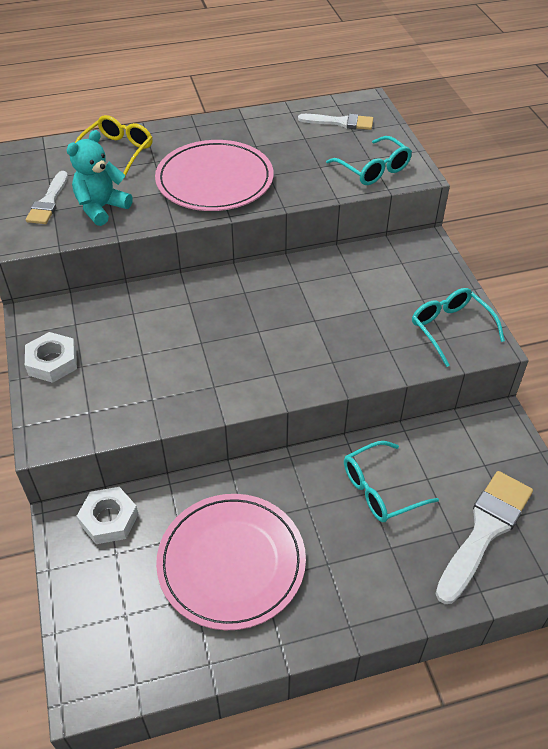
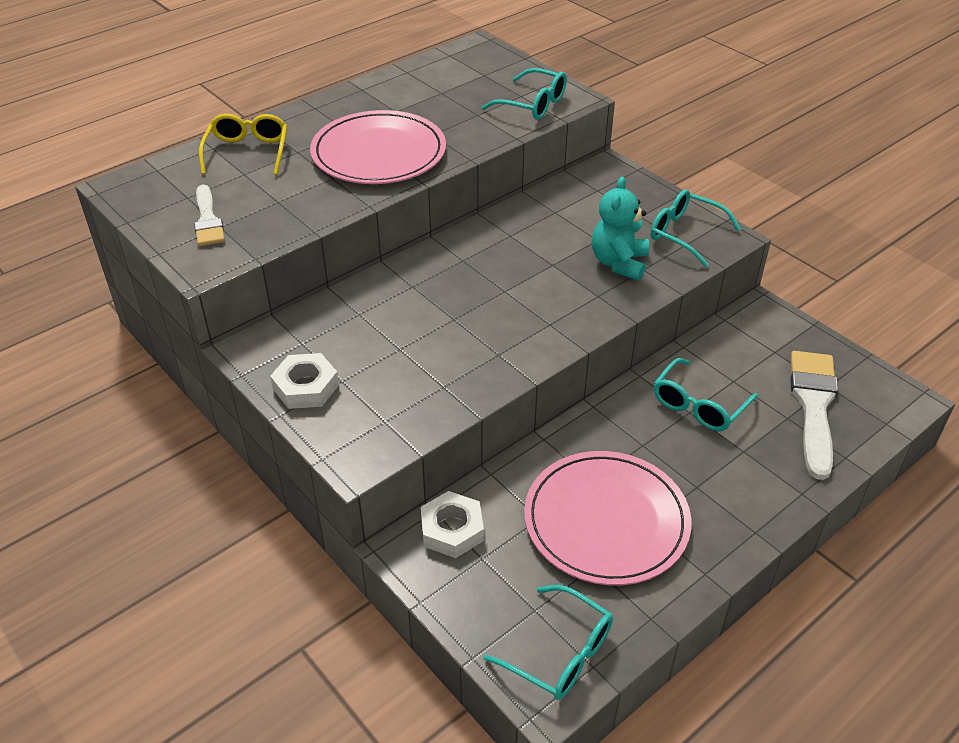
camera: 25 degrees left, 5 degrees down
turquoise teddy bear [67,130,133,226] -> turquoise teddy bear moved to [592,177,649,281]
white brush [298,114,373,130] -> none
none -> turquoise glasses [483,585,613,700]

